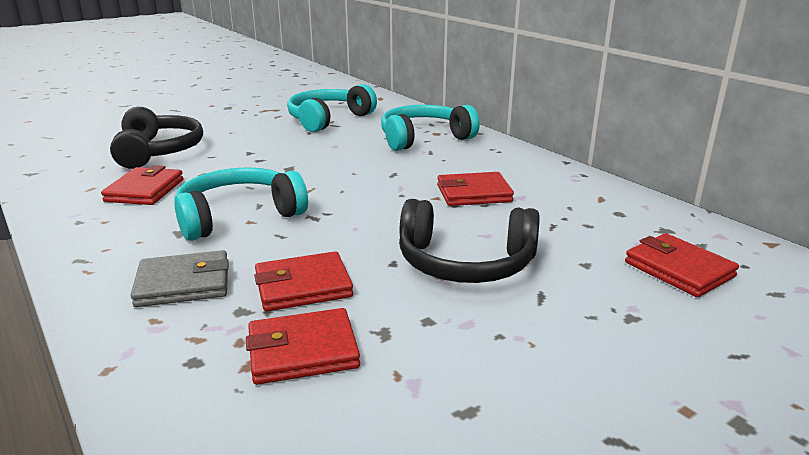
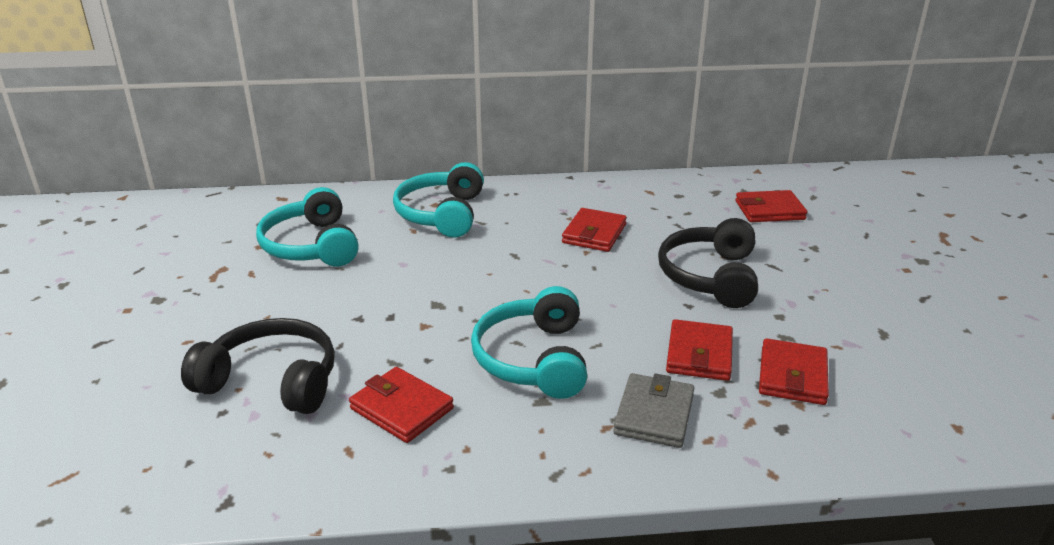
camera: 60 degrees left, 5 degrees up
black headphones [399,199,540,283] -> black headphones turned 150 degrees clockwise [658,218,758,308]

